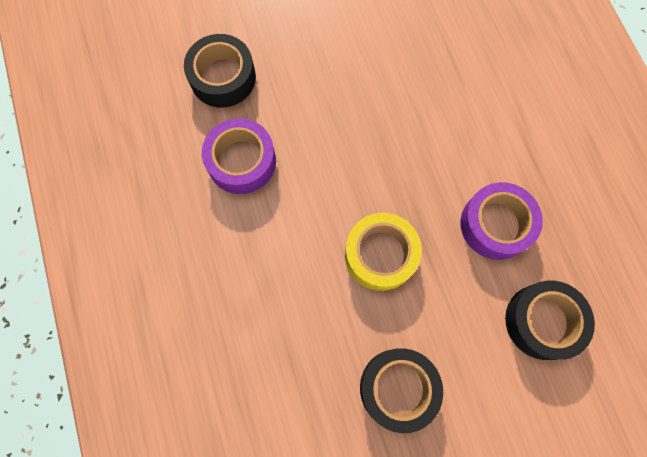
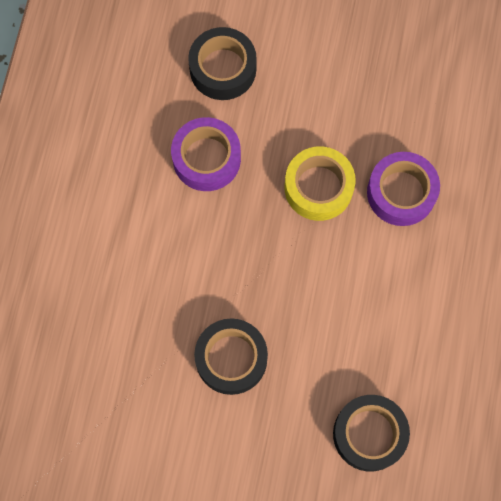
camera: 150 degrees left, 0 degrees up
purple tape [202,118,276,194] -> purple tape moved to [367,152,440,226]
black tape [360,348,443,433] -> black tape moved to [194,318,268,395]

